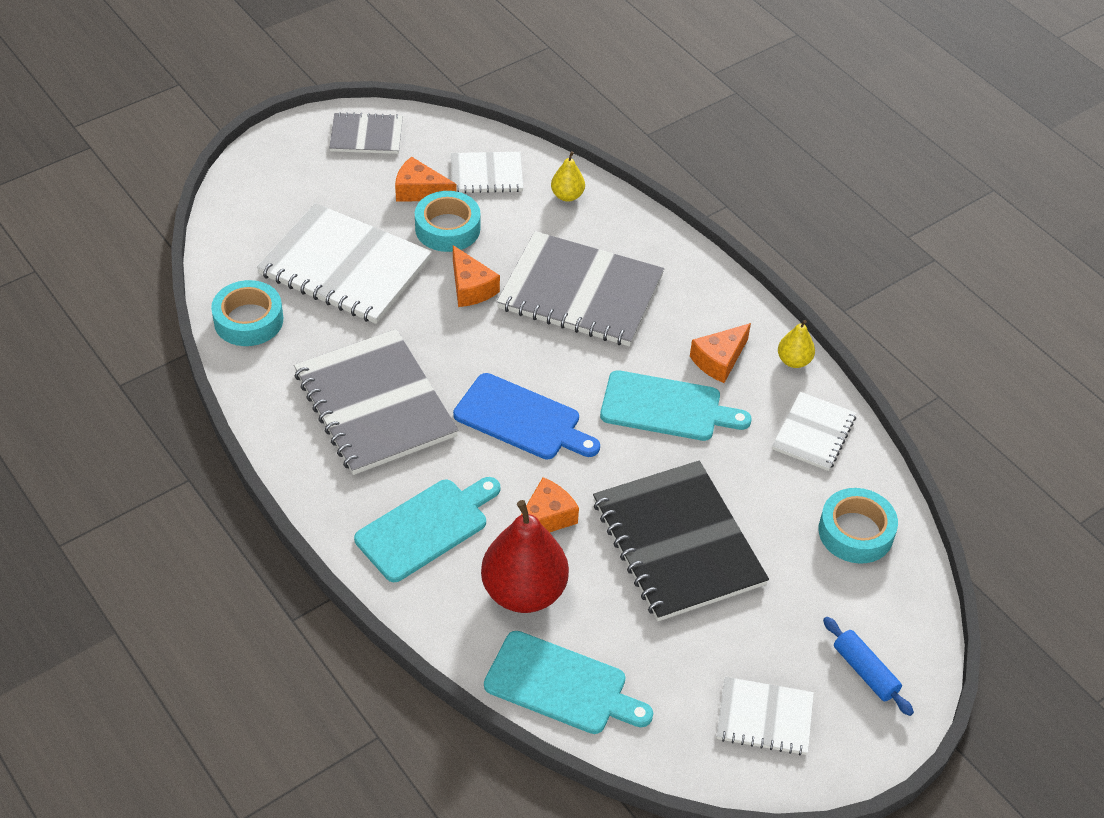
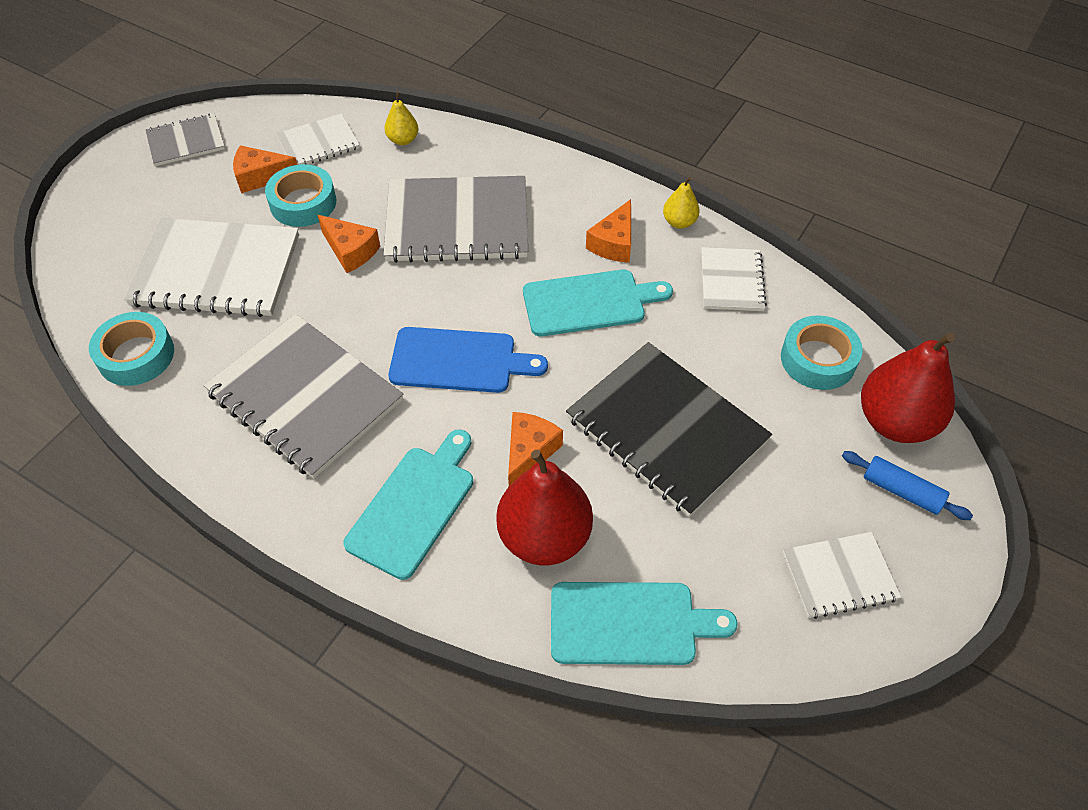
camera: 20 degrees left, 5 degrees up
none -> red pear [861,333,955,443]

